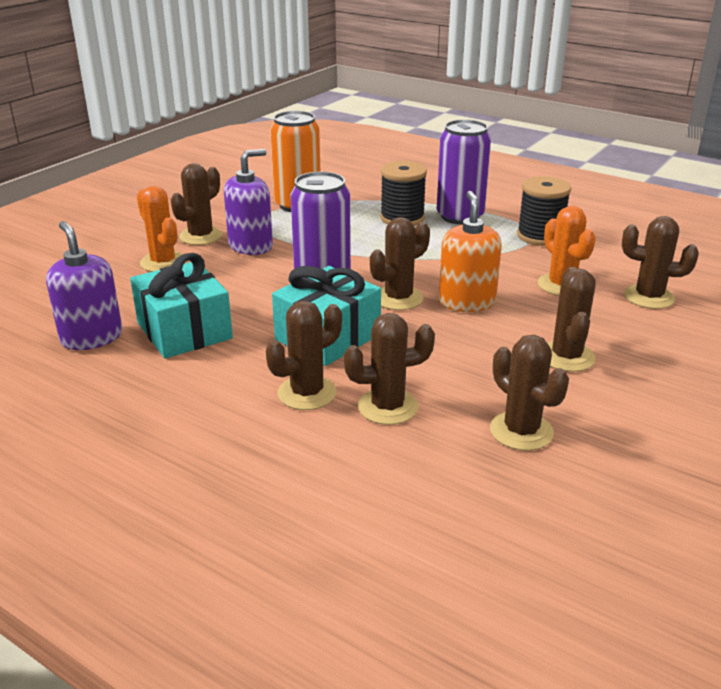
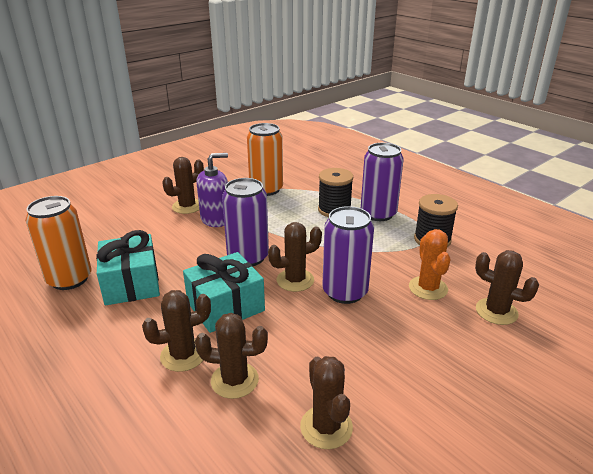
camera: 15 degrees right, 0 degrees up
purple soap dispenser [46,221,122,350] -> orange can [25,196,92,290]
orange cactus [137,186,185,272] -> none
orange soap dispenser [439,191,502,312] -> purple can [322,206,374,304]
brown cactus [548,267,596,372] -> none

